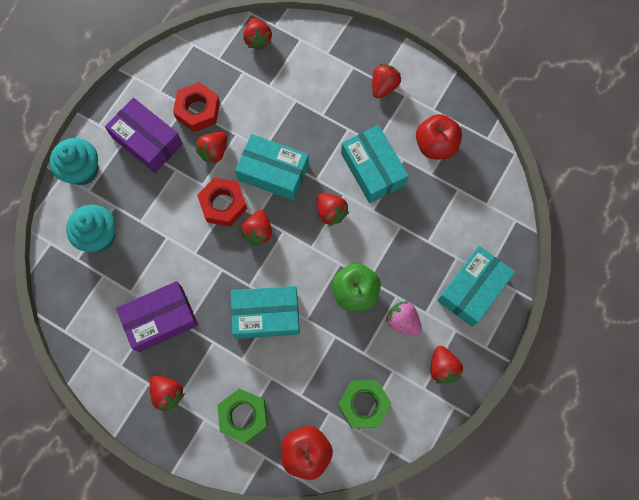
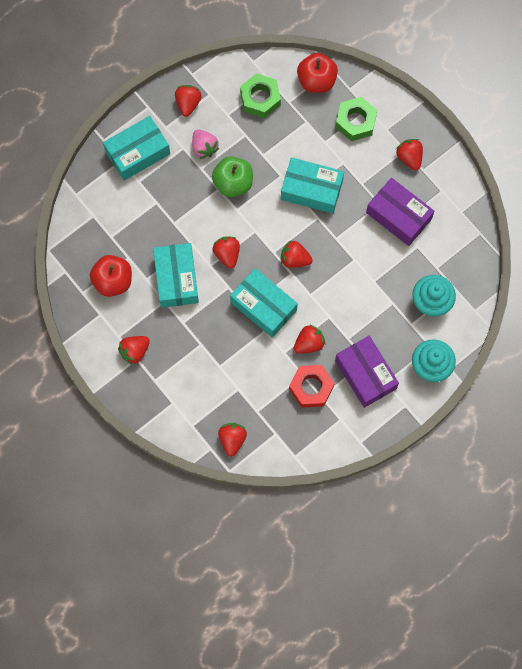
camera: 160 degrees left, 0 degrees up
purple box [116,281,198,352] -> purple box turned 45 degrees clockwise [366,178,434,246]
red nut [197,178,247,227] -> none
red strawberry [241,210,272,245] -> red strawberry turned 105 degrees counterclockwise [281,241,313,268]

